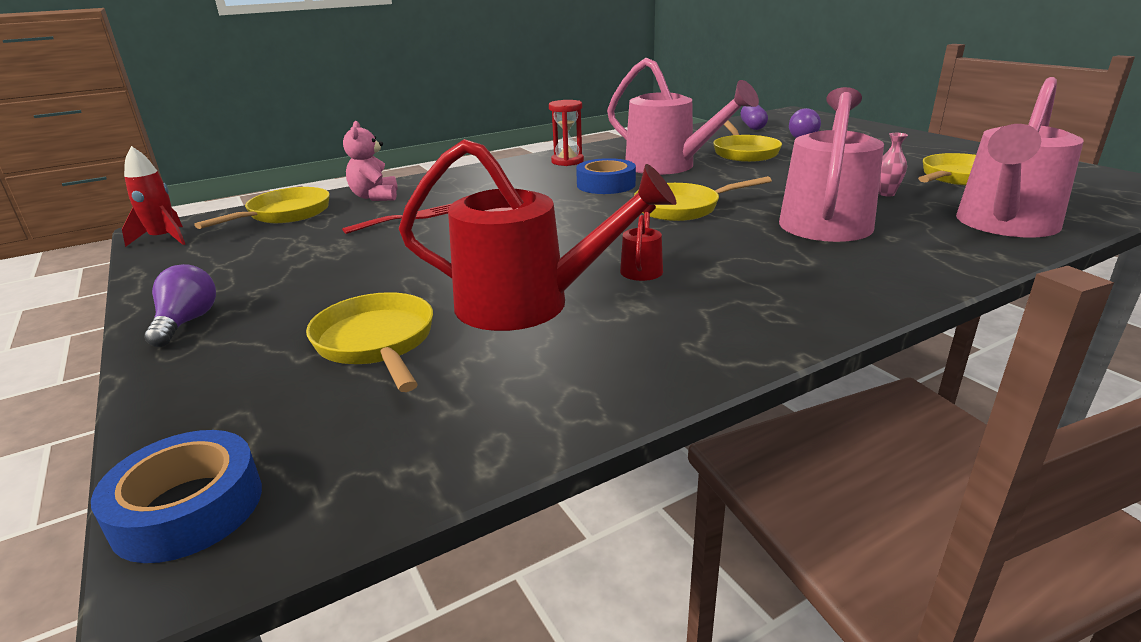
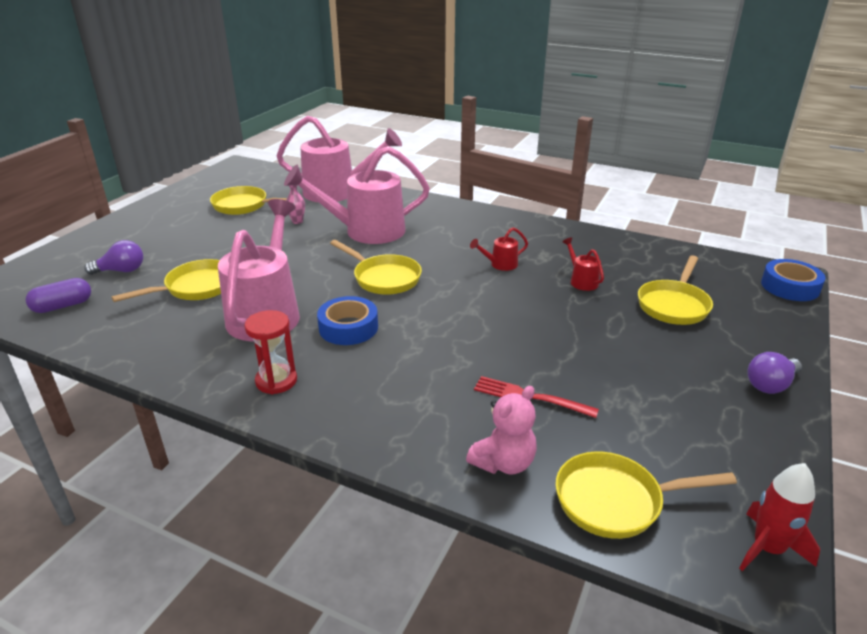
camera: 125 degrees left, 5 degrees up
red watering can [399,139,676,331] -> red watering can [562,237,604,291], size x0.42

